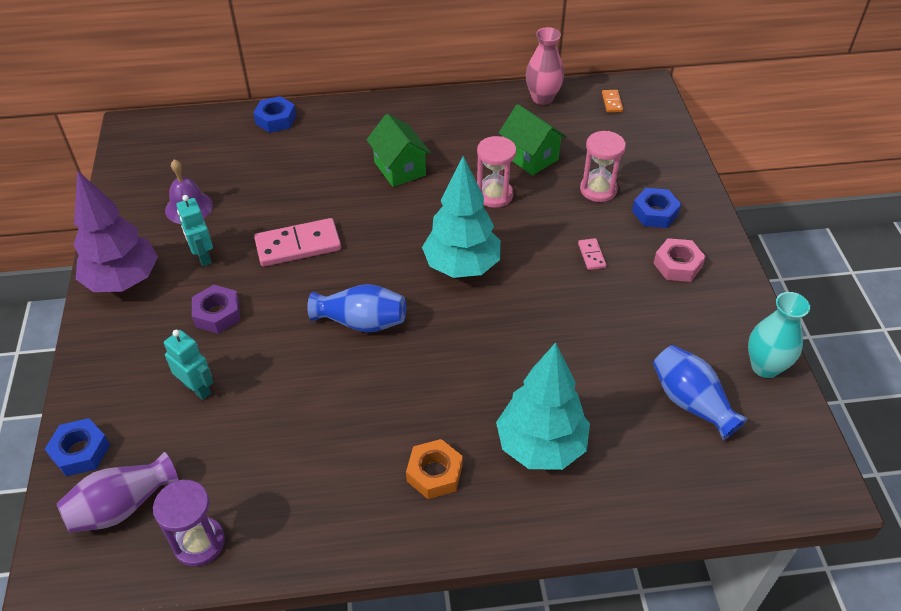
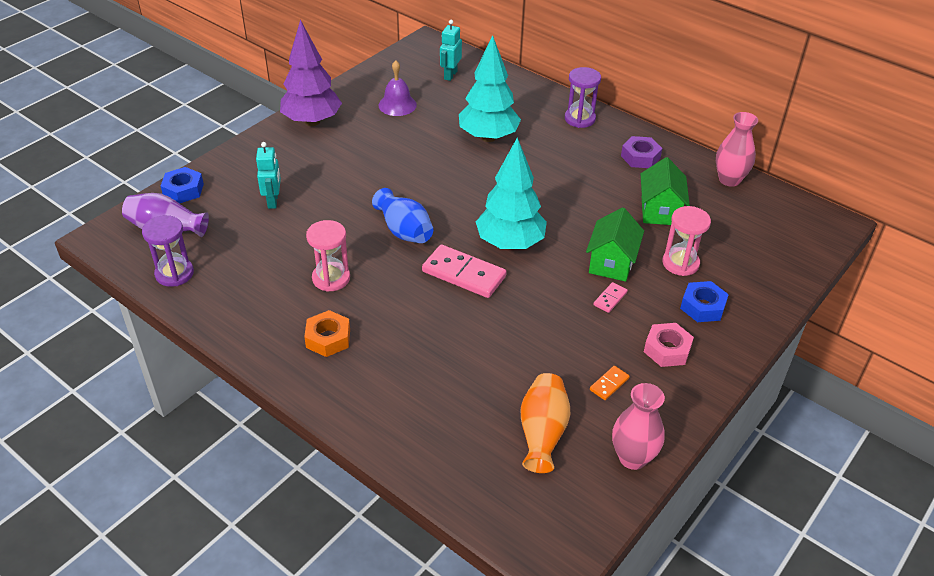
camera: 45 degrees right, 5 degrees down
turquoise robot [177,195,213,266] -> turquoise robot moved to [440,20,462,81]
purple nut [192,285,240,334] -> purple nut moved to [621,136,662,168]
blue nut [253,96,296,133] -> none
pink domino [254,218,341,267] -> pink domino moved to [422,244,507,298]
green house [366,114,431,187] -> green house moved to [586,207,644,282]
pink hourglass [477,136,516,208] -> pink hourglass moved to [306,220,350,292]
turquoise tree [496,343,590,470] -> turquoise tree moved to [459,35,521,142]
orange domino [602,90,623,113] -> orange domino moved to [590,366,630,400]
blue vase [653,345,748,440] -> orange vase [521,373,570,473]
turquoise vase [748,292,810,378] -> pink vase [612,383,665,470]
none -> purple hourglass [565,67,601,128]

